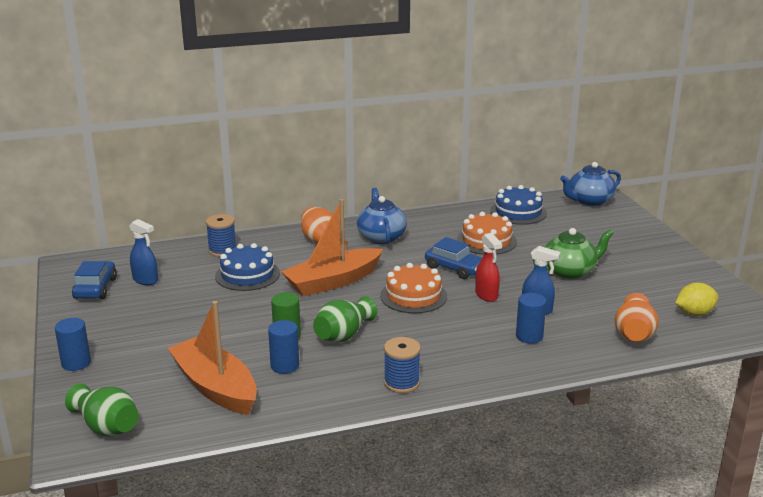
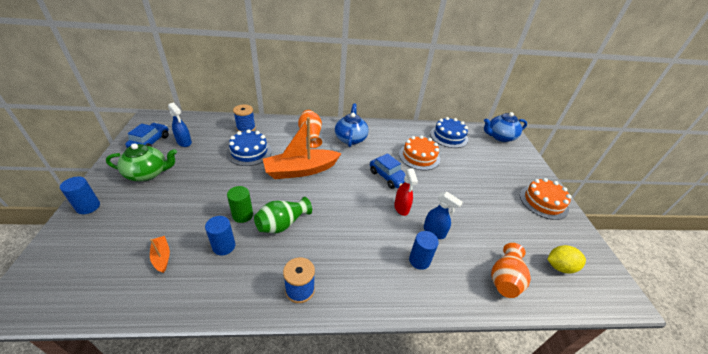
camera: 10 degrees right, 15 degrees up
green vase [65,384,139,437] -> none
orange boat [167,301,257,415] -> orange boat [150,236,170,273], size x0.43
orange cake [380,263,447,314] -> orange cake moved to [520,178,572,220]
green teapot [533,228,614,280] -> green teapot moved to [106,143,177,181]

